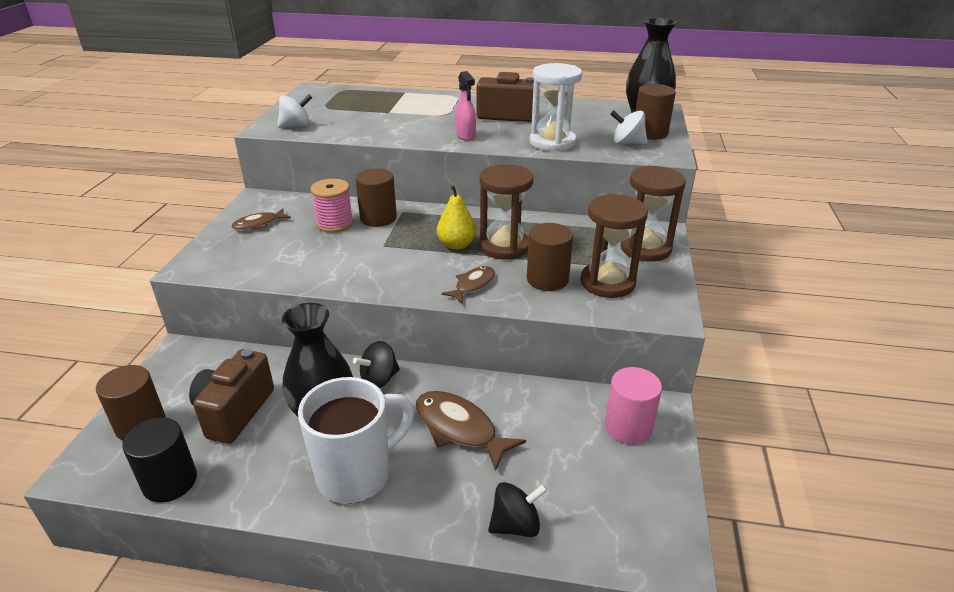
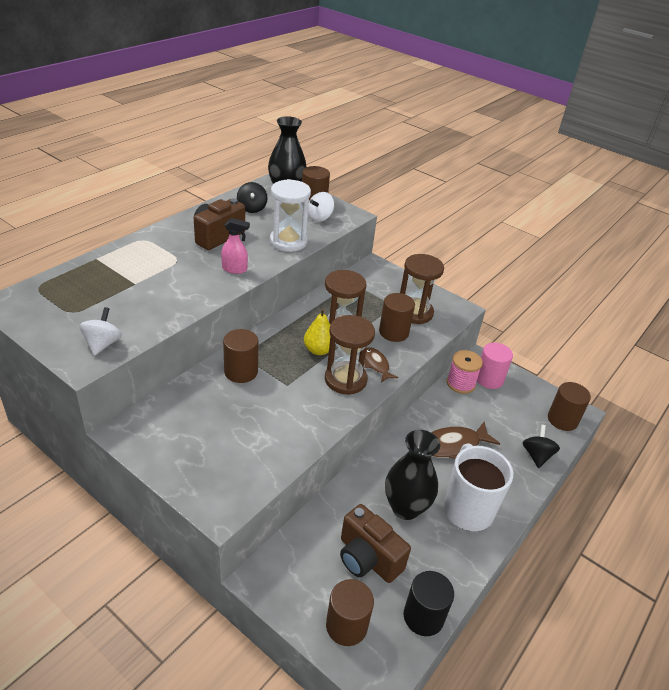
camera: 65 degrees left, 5 degrees up
brown fish [231,209,291,230] -> none
pink spool [310,179,354,233] -> pink spool moved to [447,350,483,394]
black spinning top [353,341,400,388] -> black spinning top moved to [237,182,268,213]
brown hourglass [620,165,686,262] -> brown hourglass moved to [325,315,375,395]
none -> brown cylinder [548,382,591,431]

